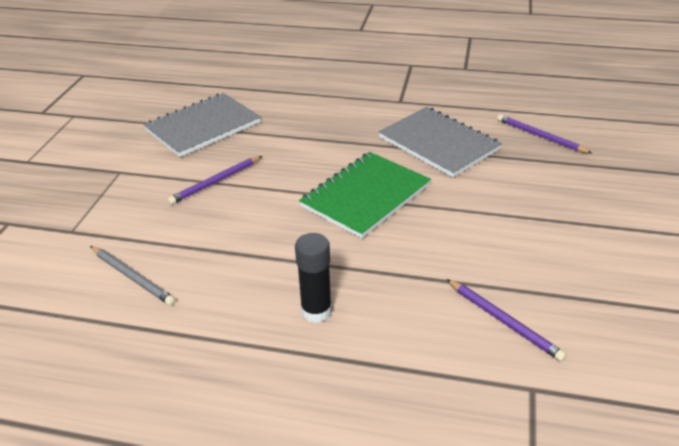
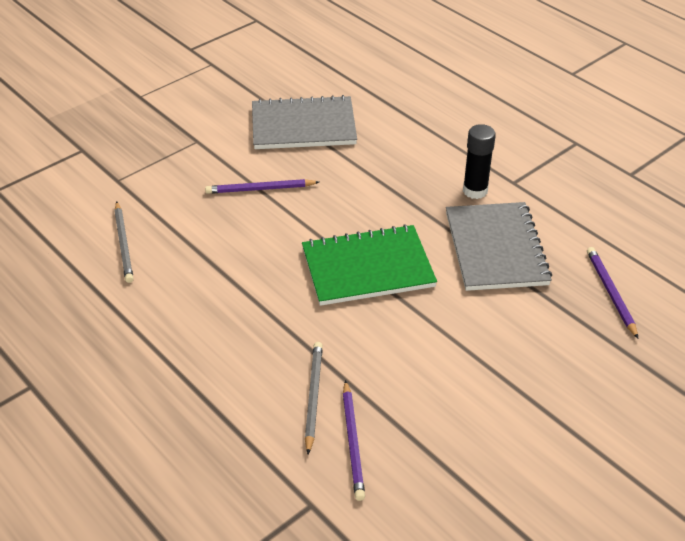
camera: 35 degrees right, 5 degrees up
black glue stick [295,233,332,323] -> black glue stick moved to [463,124,496,199]
none -> grey pencil [305,342,323,455]

